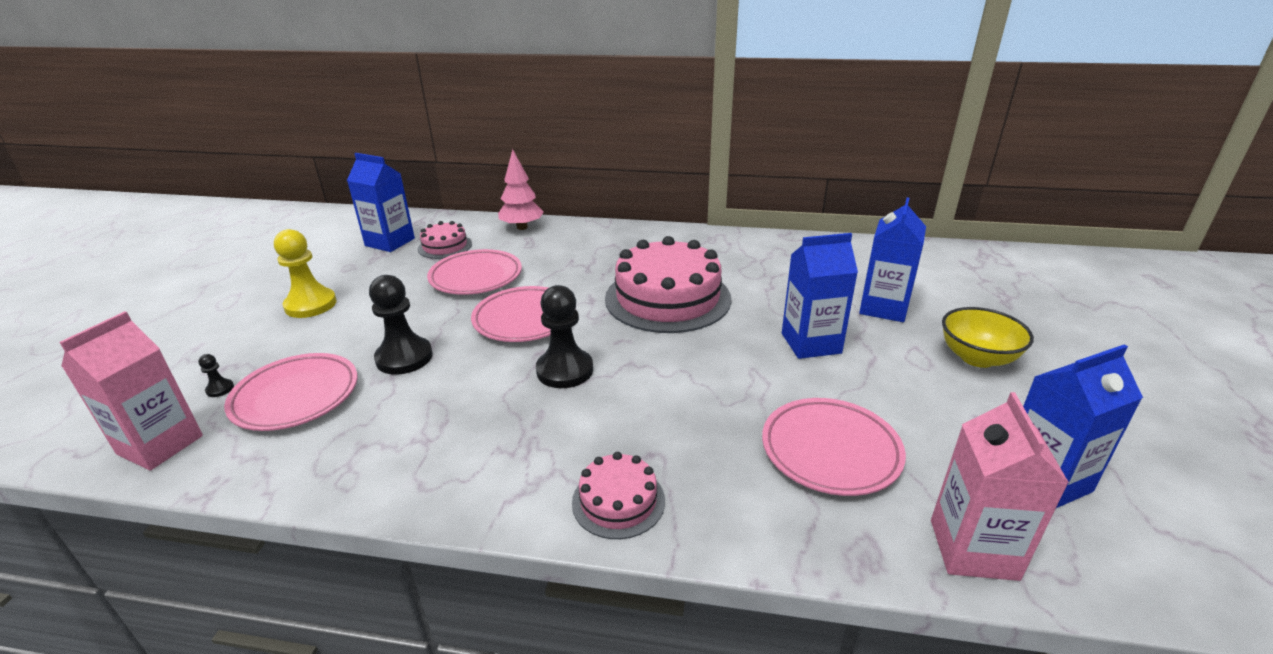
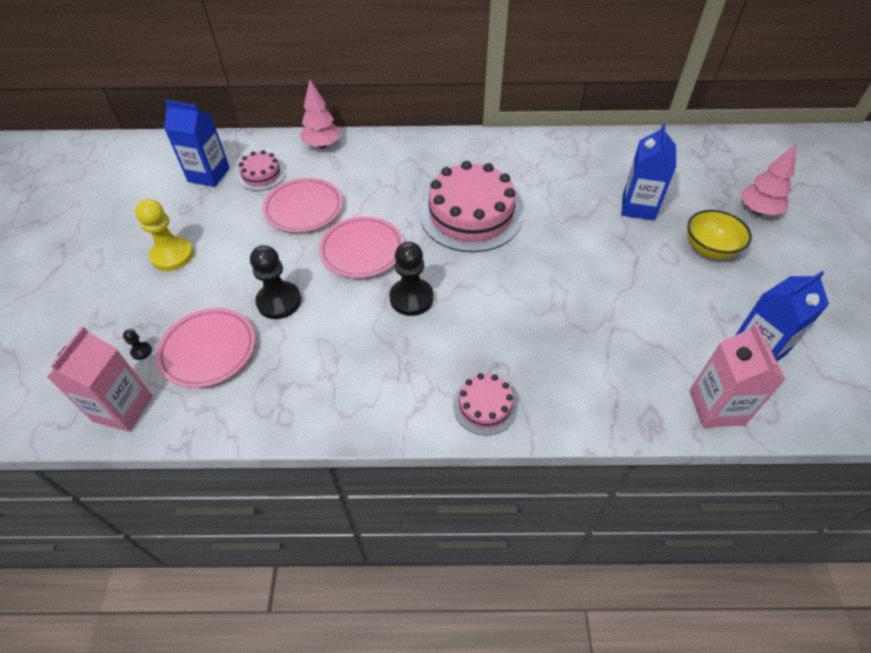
camera: 10 degrees left, 20 degrees up
pink plate [762,398,906,496] -> none
blue carton [782,233,858,359] -> none
none -> pink tree [741,143,797,216]

